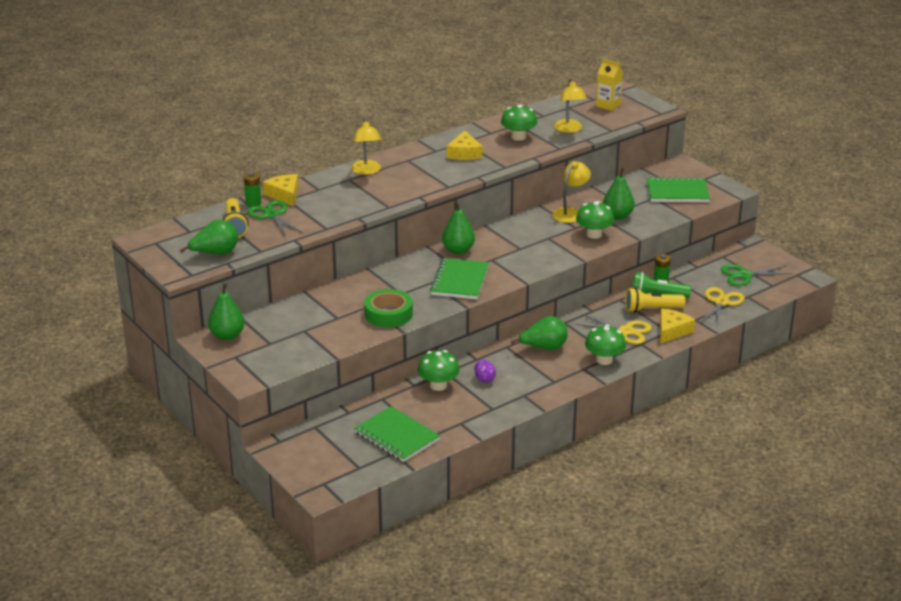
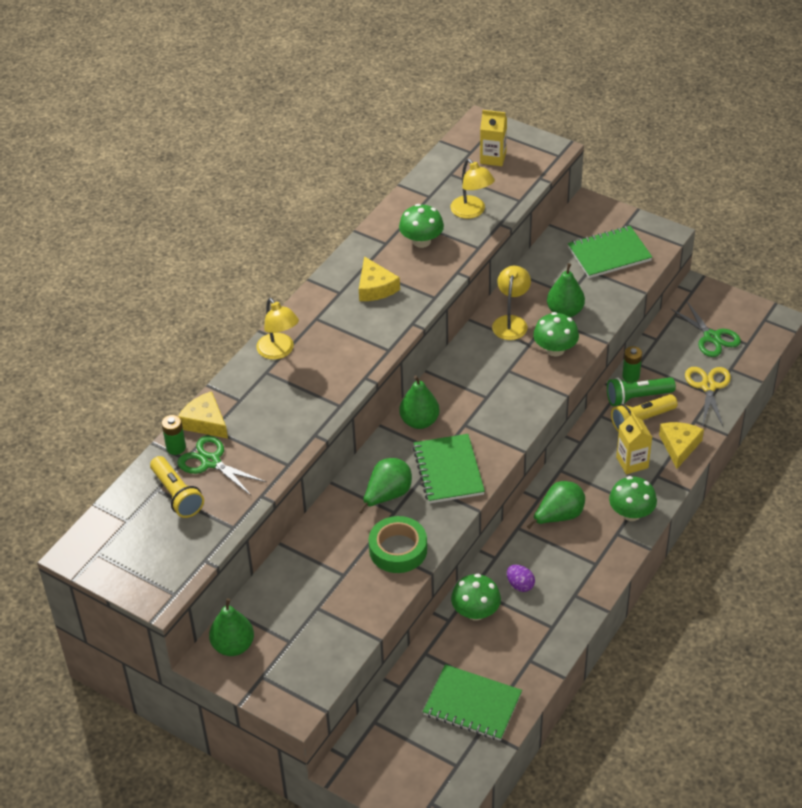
camera: 20 degrees left, 15 degrees up
green pear [180,219,238,254] -> green pear moved to [358,458,412,513]
yellow scissors [576,314,652,344] -> yellow carton [616,412,652,474]
green scissors [720,264,793,286] -> green scissors turned 90 degrees counterclockwise [671,300,741,357]

